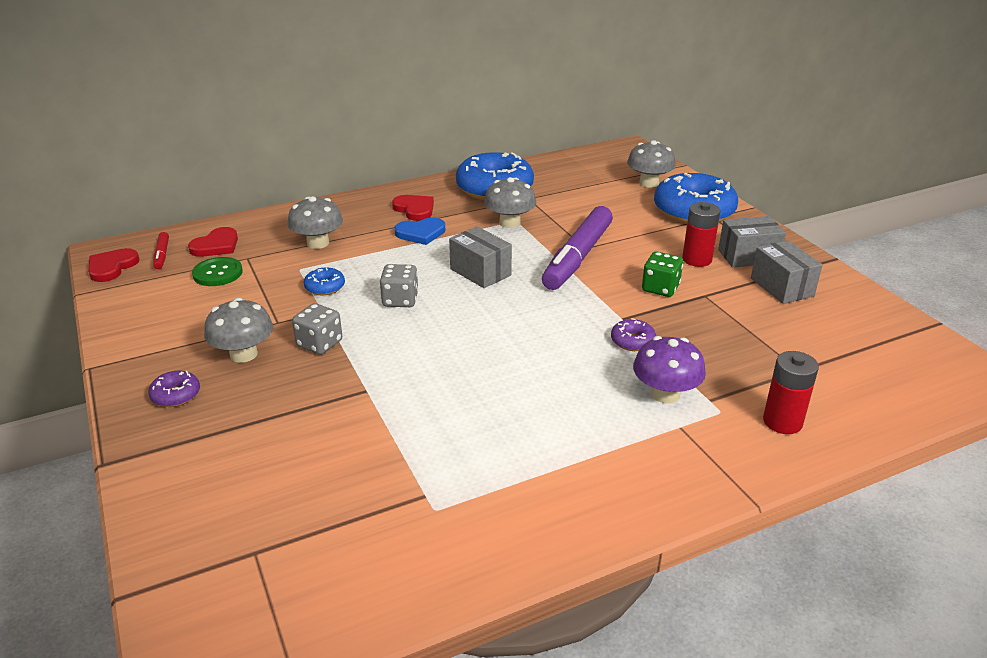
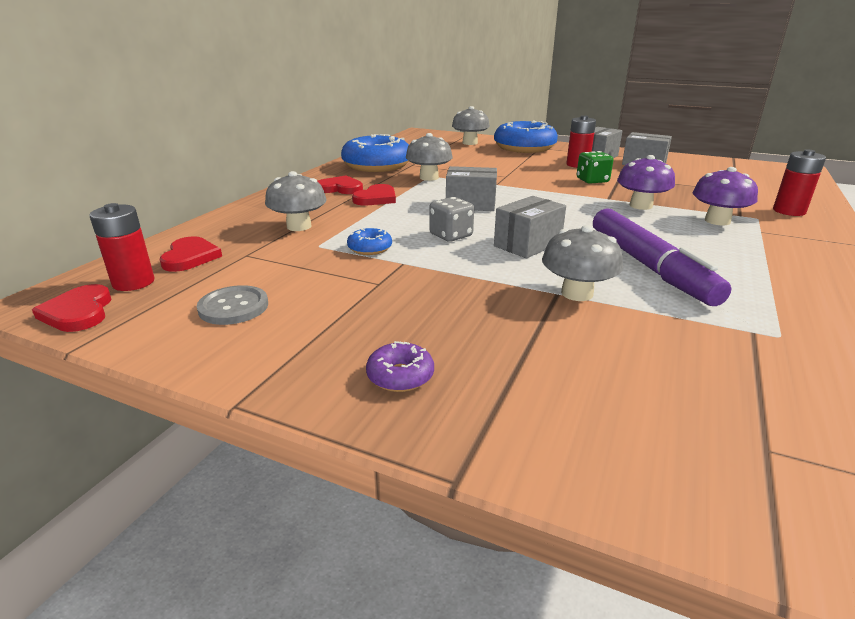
camera: 40 degrees left, 5 degrees down
red marker [153,232,169,269] -> red battery [89,203,155,291]
green button [192,257,243,286] -> none
grey mushroom [204,298,273,363] -> grey mushroom moved to [542,225,623,301]
grey dice [292,303,342,355] -> none
blue heart [395,218,445,245] -> red heart [352,184,396,205]
purple marker [542,206,613,290] -> purple marker moved to [593,208,731,306]
purple donut [611,318,656,351] -> purple mushroom [617,155,675,210]
none -> grey button [197,285,268,325]
none -> grey box [494,196,566,258]

